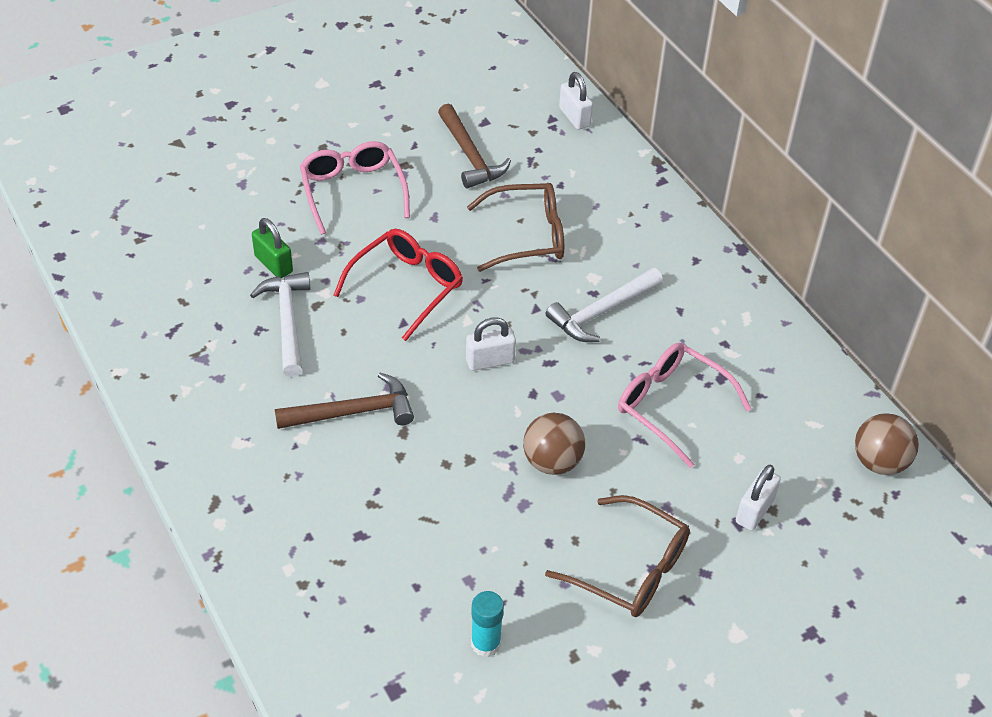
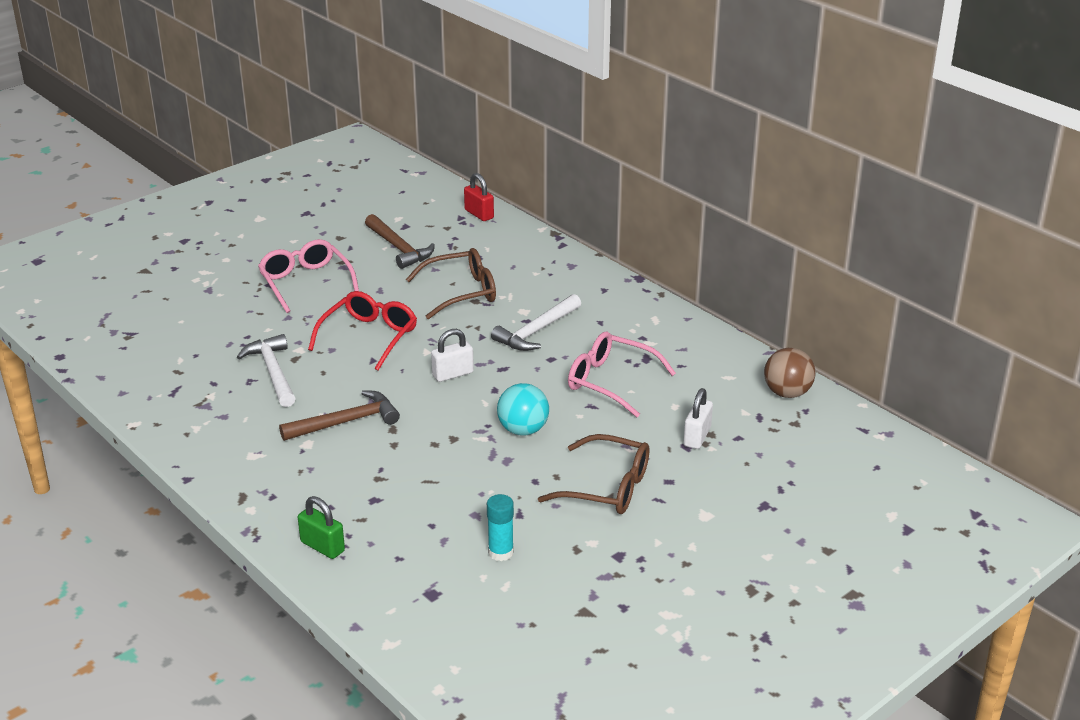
camera: 10 degrees left, 15 degrees down
green padlock [252,218,293,278] -> green padlock moved to [298,496,345,559]
brown ball [523,413,585,475] -> turquoise ball [497,383,549,436]
white padlock [559,72,593,130] -> red padlock [464,173,494,221]

